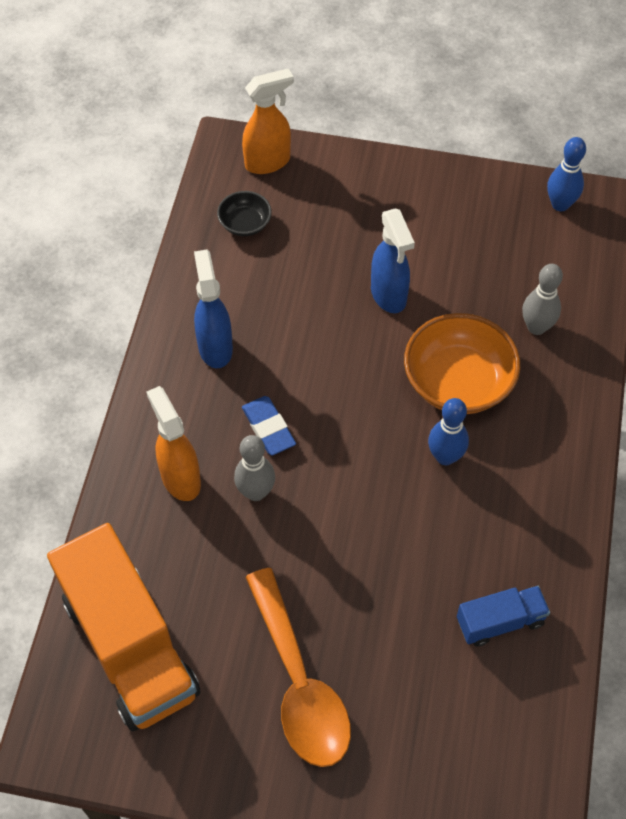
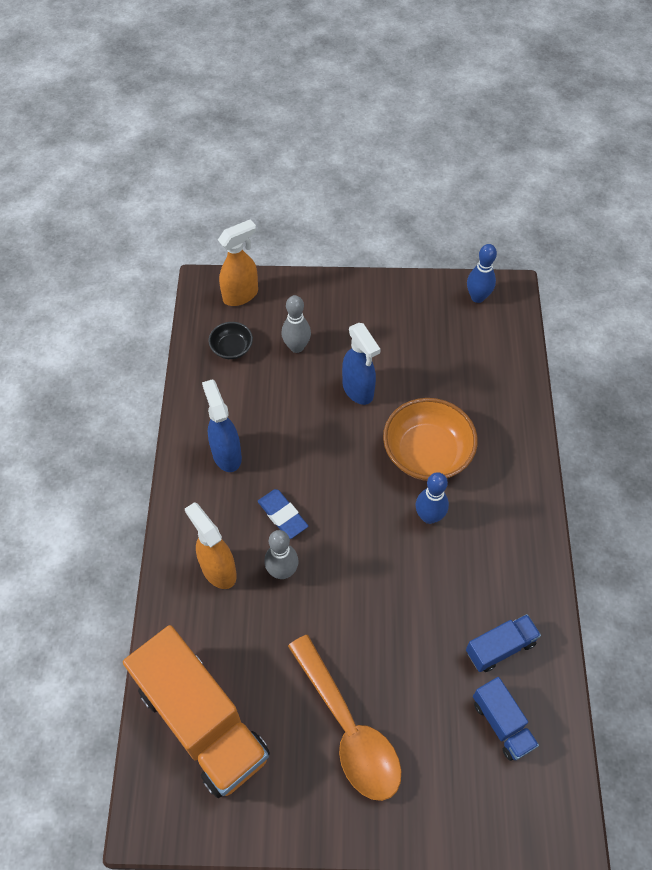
camera: 10 degrees left, 0 degrees up
grey bowling pin [522,264,563,335] -> grey bowling pin moved to [281,295,311,353]
none -> blue truck [473,677,539,761]

